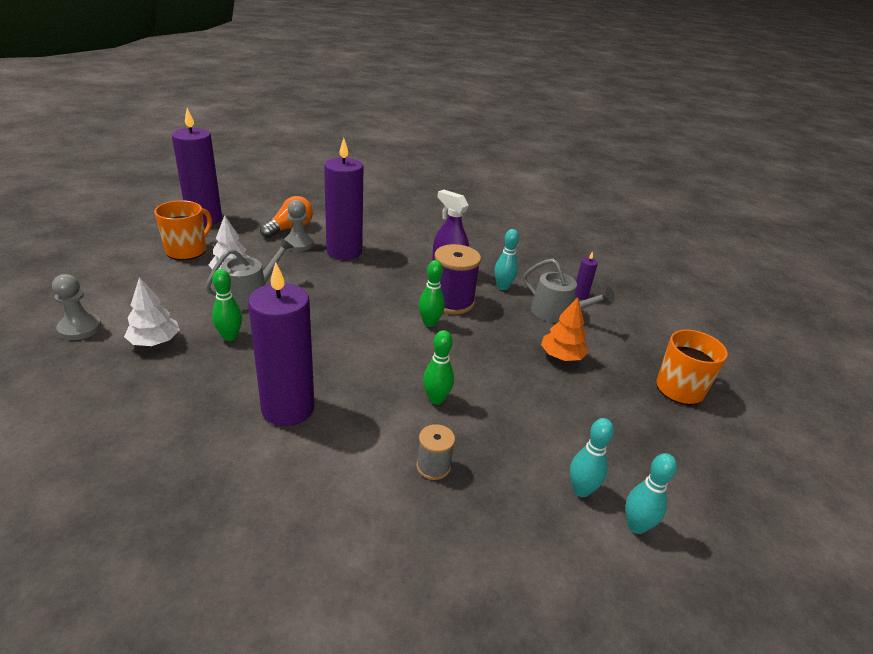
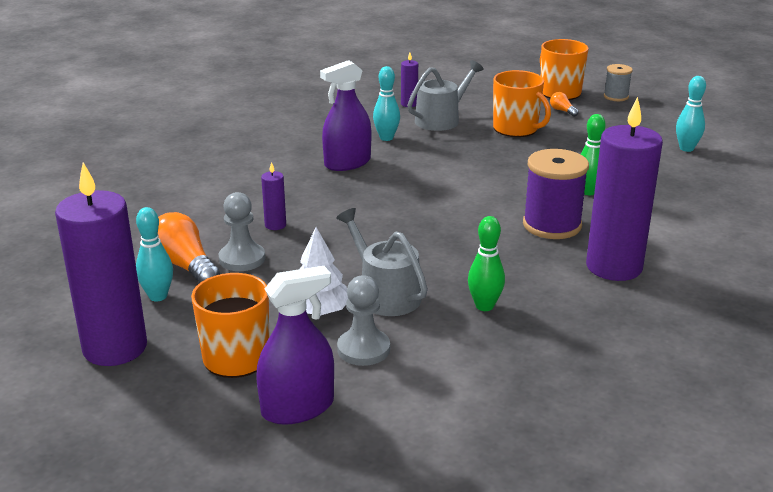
camera: 75 degrees left, 5 degrees down
grey pawn [52,274,102,340] -> grey pawn moved to [337,275,390,366]
white tree [124,277,180,346] -> none
purple candle [324,138,363,260] -> purple candle [261,162,286,230], size x0.42
grey spool [416,424,455,480] -> grey spool moved to [604,64,633,101]
green bowling pin [419,260,445,327] -> none
purple spool [435,244,481,314] -> purple spool moved to [523,149,589,239]
orange tree [541,297,589,361] -> orange mug [493,70,551,137]
turquoise bowling pin [625,453,677,534] -> turquoise bowling pin moved to [136,207,173,301]
none -> purple spray bottle [256,266,334,425]
none -> orange light bulb [550,92,579,117]

